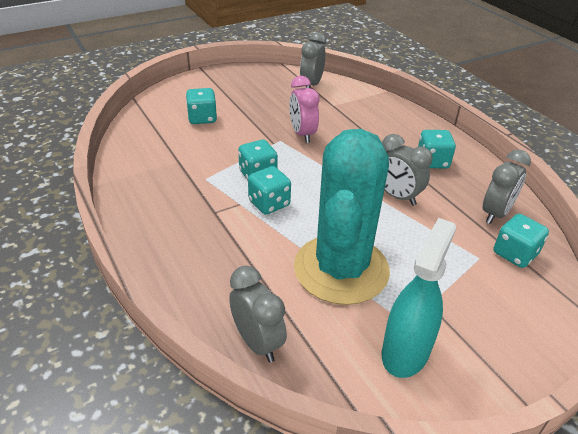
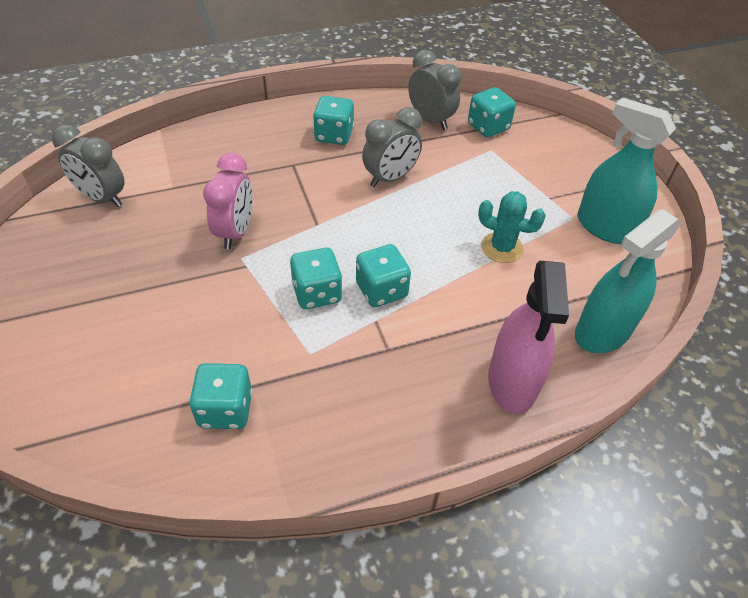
camera: 80 degrees left, 10 degrees up
turquoise dice [186,88,217,124] -> turquoise dice moved to [189,363,253,429]
grey clock [229,266,287,362] -> turquoise spray bottle [575,209,681,353]
pink clock [289,76,320,143] -> pink clock turned 75 degrees counterclockwise [203,153,253,249]
turquoise cactus [294,129,390,305] -> turquoise cactus [478,191,546,263], size x0.42
none -> pink spray bottle [488,261,569,414]

